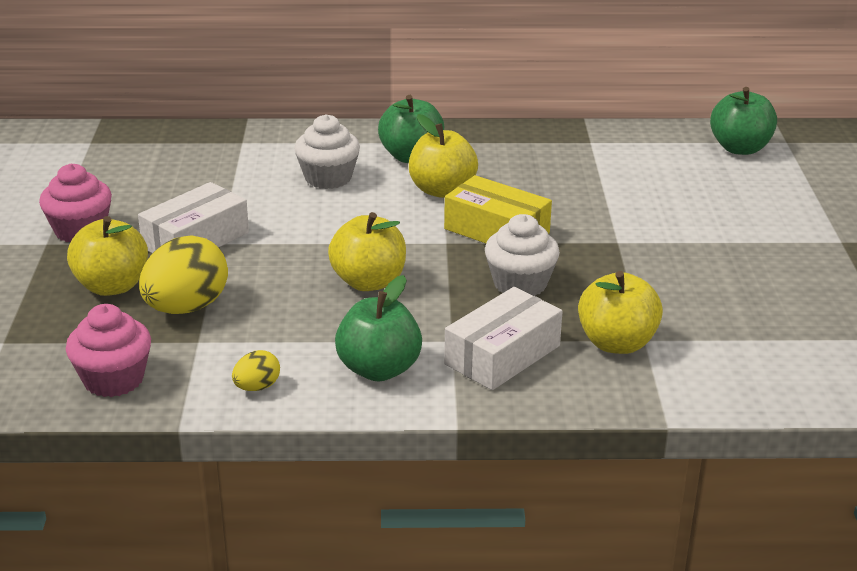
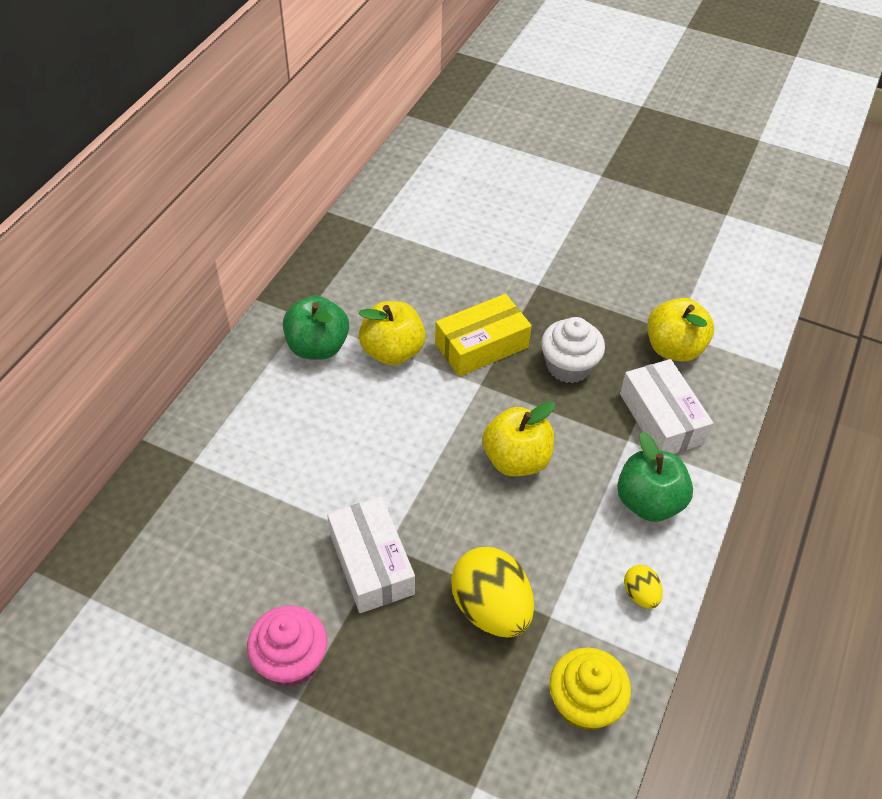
camera: 65 degrees left, 20 degrees up
pink cupcake [66,304,151,397] -> yellow cupcake [549,647,631,730]
yellow apple [67,216,148,296] -> none
white cupcake [294,114,360,189] -> none
green apple [710,87,777,155] -> none

